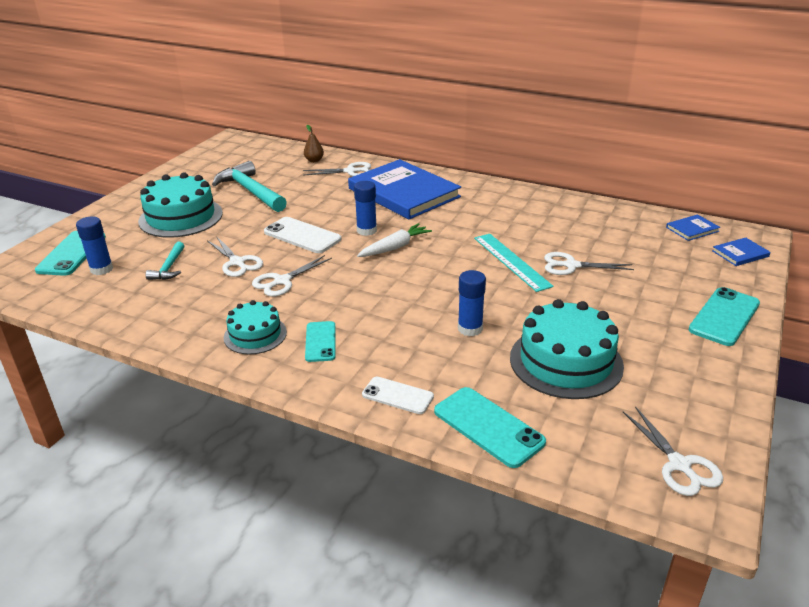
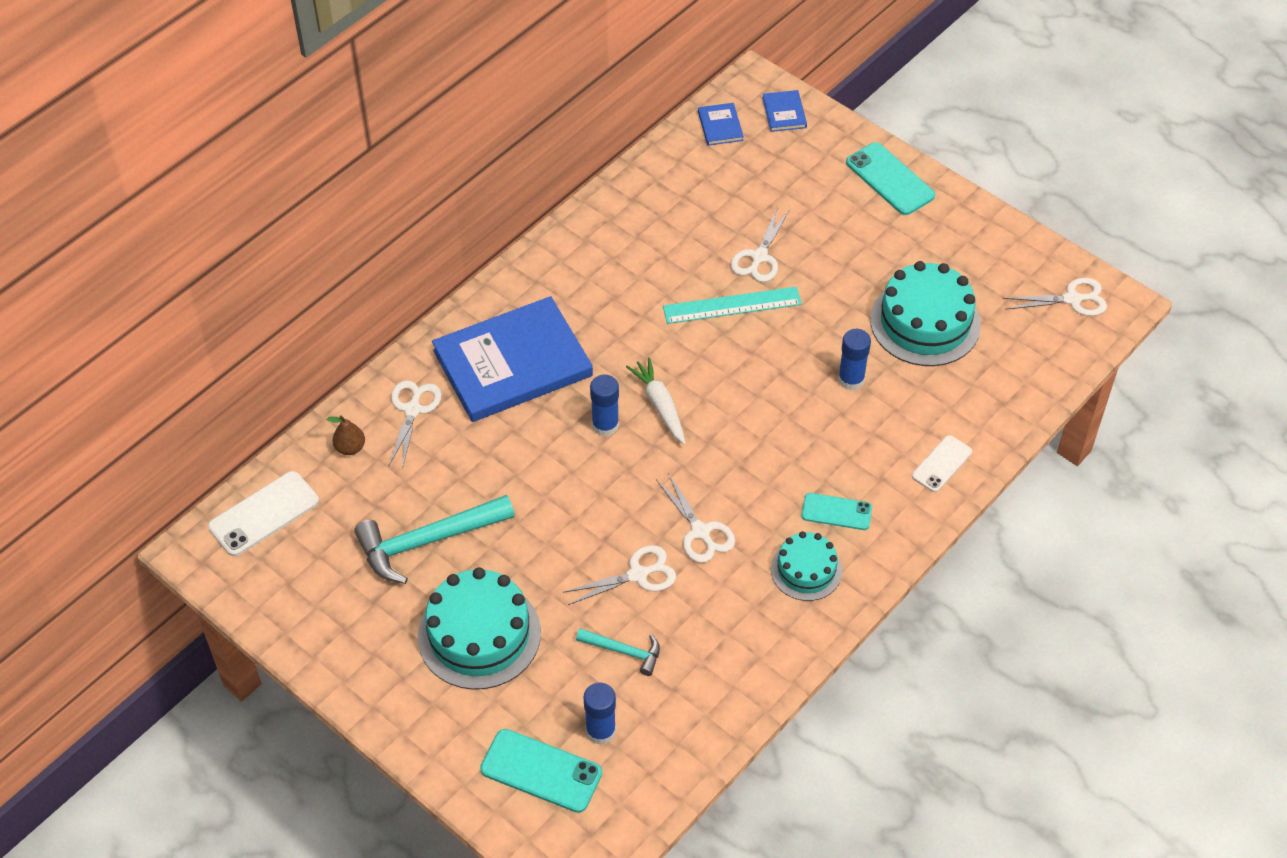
camera: 75 degrees left, 20 degrees up
white phone [264,217,341,253] -> white phone moved to [208,471,319,557]
turquoise phone [434,387,546,468] -> none

